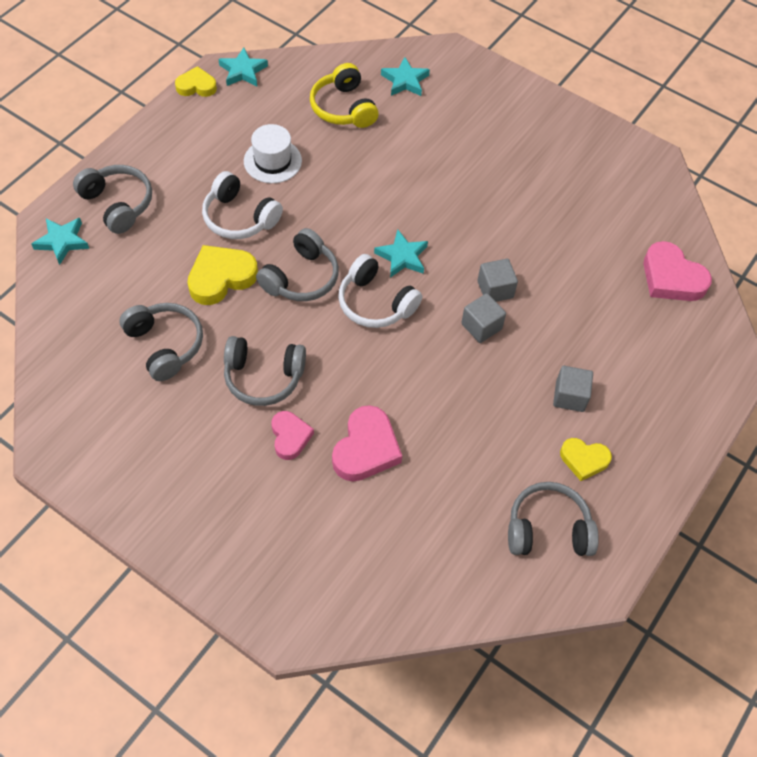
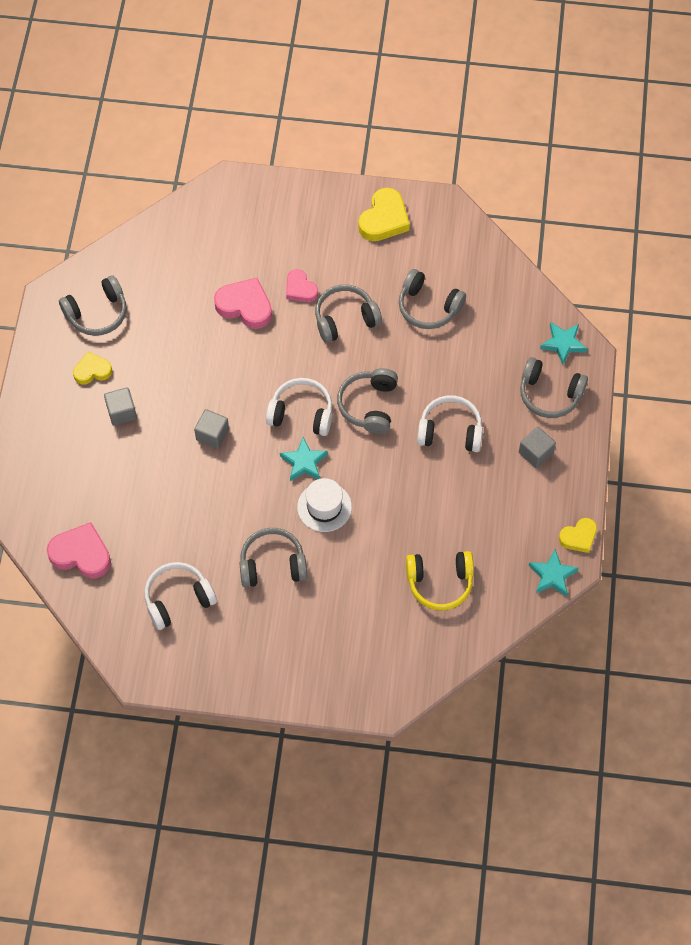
camera: 155 degrees right, 5 degrees up
yellow heart [187,245,258,305] -> yellow heart moved to [358,188,410,241]
white hat [244,124,302,183] -> white hat moved to [297,478,352,532]
yellow headphones [310,63,379,128] -> yellow headphones turned 135 degrees clockwise [406,551,474,611]
pink heart [332,405,402,482] -> pink heart turned 120 degrees clockwise [214,278,272,329]
turquoise star [381,57,430,96] -> none
grey cube [477,259,518,302] -> grey cube moved to [519,427,556,468]
none -> white headphones [144,562,217,630]
none -> grey headphones [239,528,308,588]

